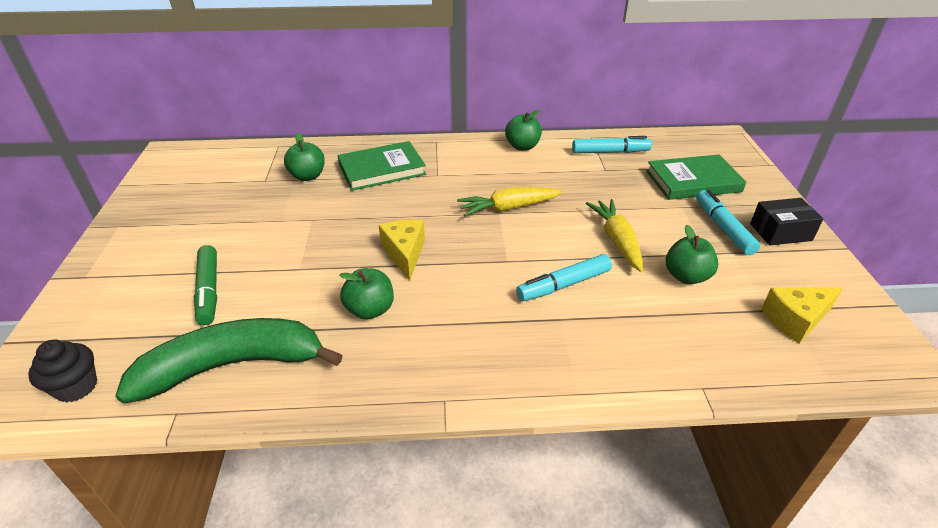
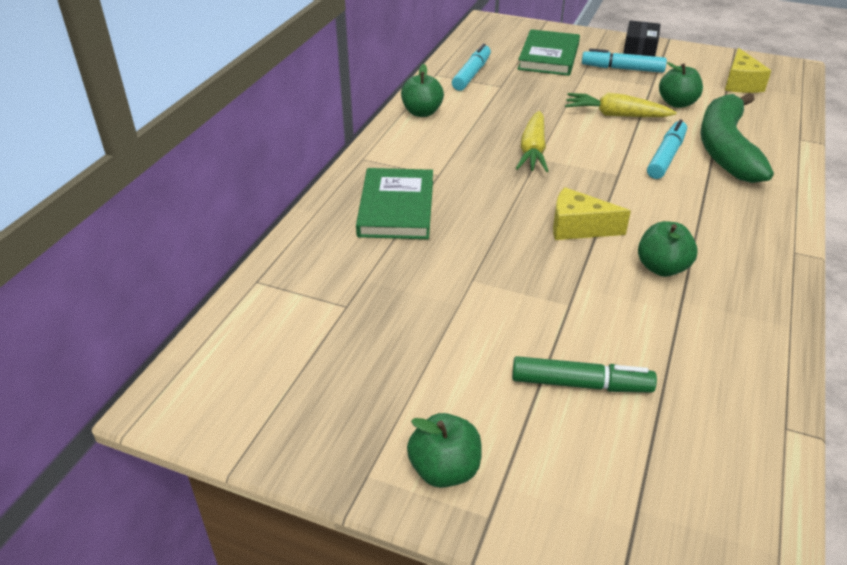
camera: 65 degrees left, 0 degrees up
black cupcake [28,340,97,403] -> none
green banana [115,318,343,404] -> green banana moved to [700,93,774,183]
green apple [284,133,325,181] -> green apple moved to [407,413,482,488]
turquoise marker [516,254,612,301] -> turquoise marker turned 150 degrees counterclockwise [647,119,687,179]

